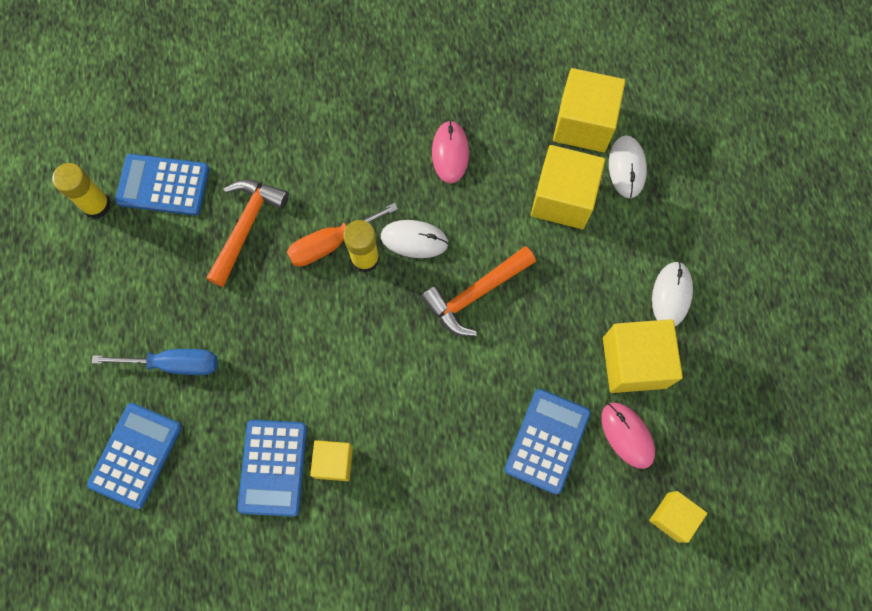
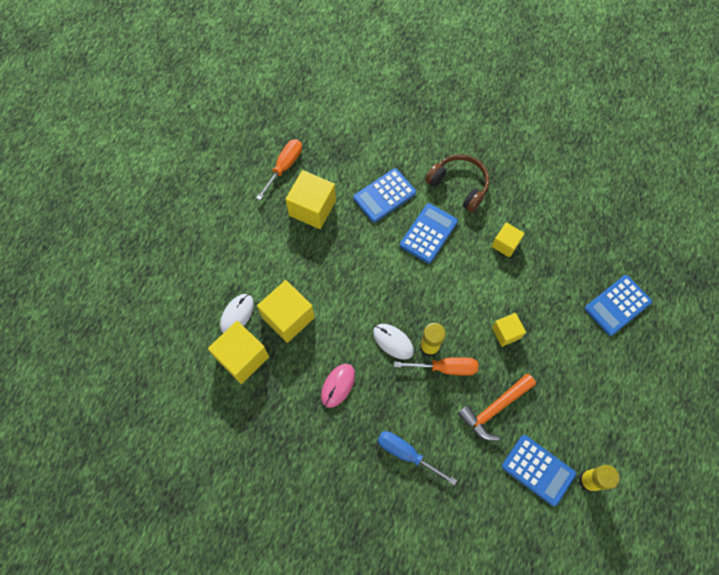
camera: 150 degrees left, 5 degrees down
blue screwdriver [92,349,218,375] -> blue screwdriver moved to [377,431,457,486]
blue calculator [238,420,307,517] -> blue calculator moved to [400,203,458,264]
orange hammer [421,246,536,336] -> none
pink mouse [601,403,655,469] -> none
yellow cube [649,491,707,543] -> yellow cube moved to [492,313,526,347]
white mouse [652,261,693,326] -> none
none -> orange screwdriver [256,139,302,200]
none -> brown headphones [425,154,489,212]

